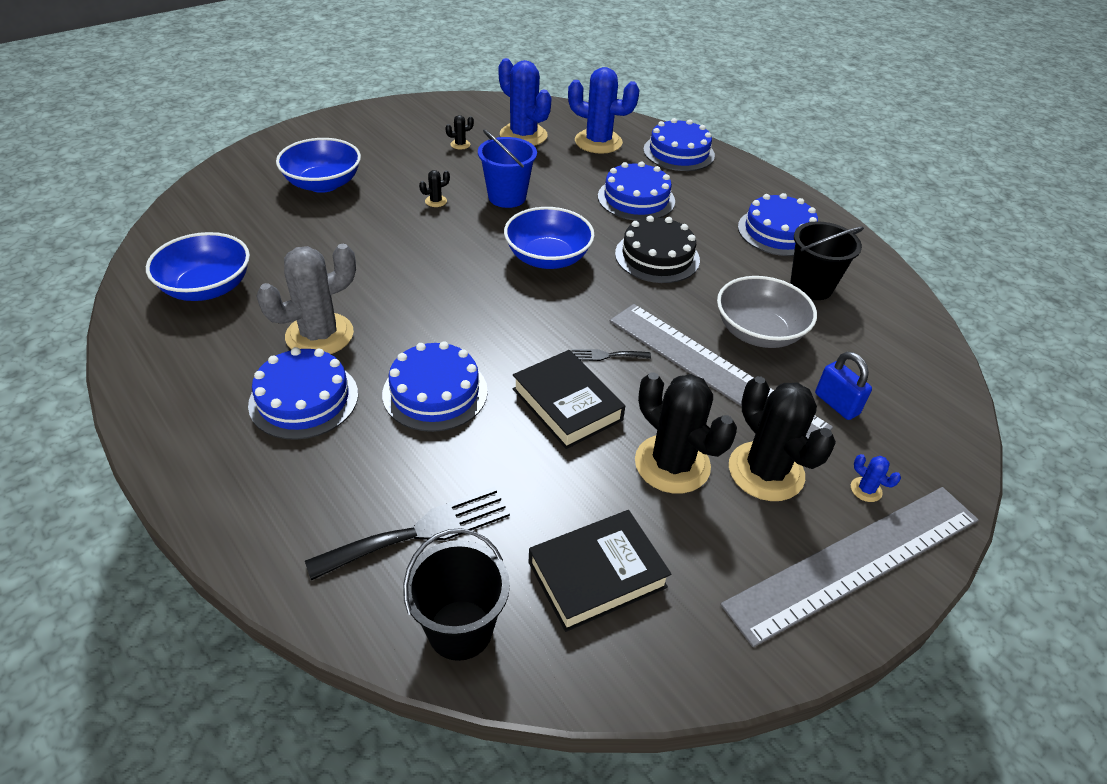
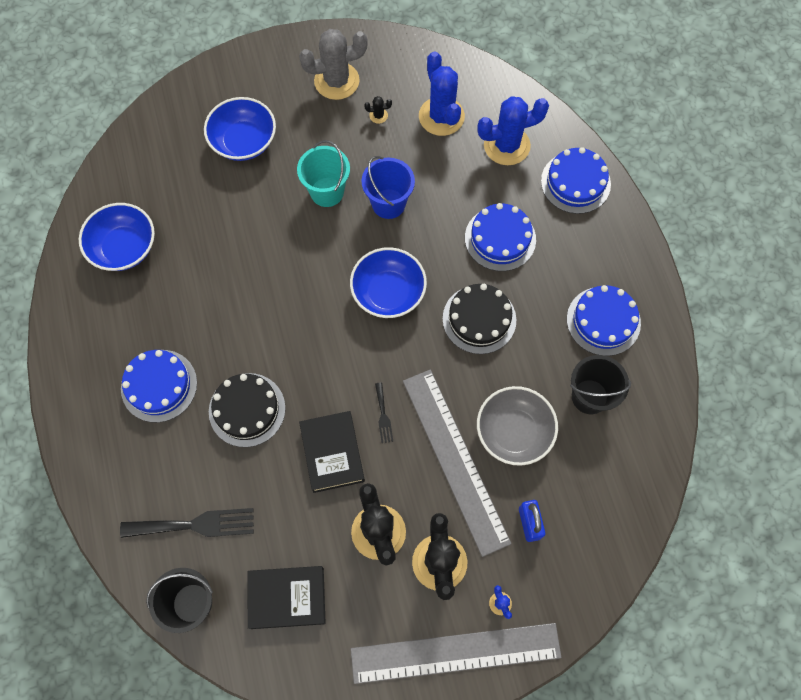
camera: 25 degrees right, 25 degrees up
grey cactus [256,244,356,354] -> grey cactus moved to [299,29,368,100]
blue cake [382,341,488,432] -> black cake [209,373,285,447]
black cactus [419,170,450,207] -> turquoise bucket [297,140,350,207]
blue cactus [568,67,640,154] -> blue cactus turned 60 degrees counterclockwise [477,96,549,165]
black fork [572,349,651,361] -> black fork turned 120 degrees counterclockwise [375,383,393,443]

